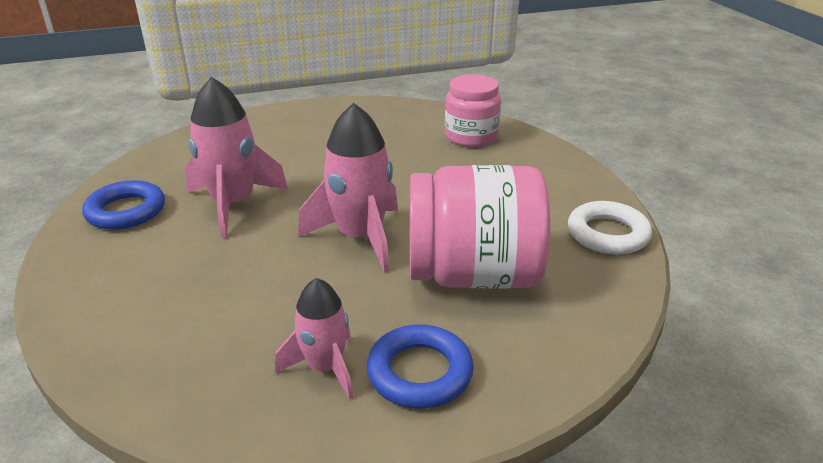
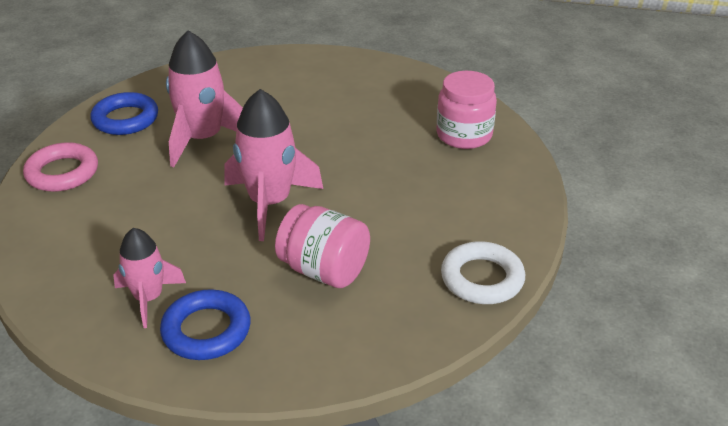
camera: 30 degrees right, 5 degrees up
pink jar [410,165,550,288] -> pink jar [275,204,370,288], size x0.64
none -> pink ring [23,142,98,192]

